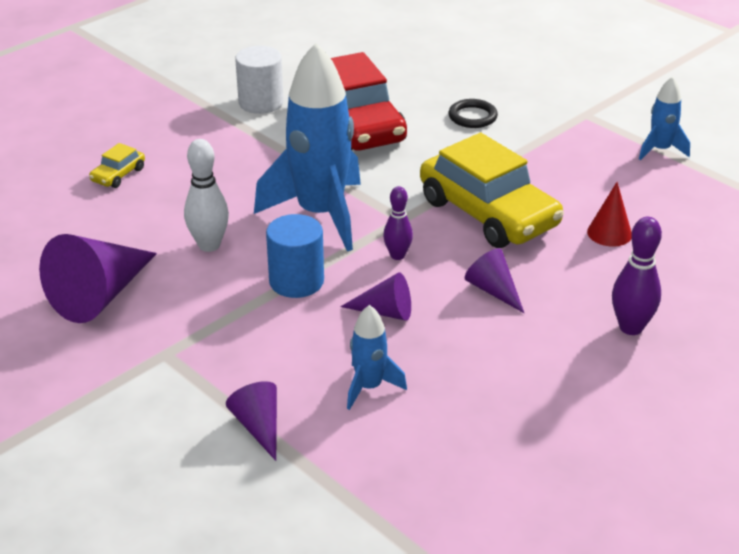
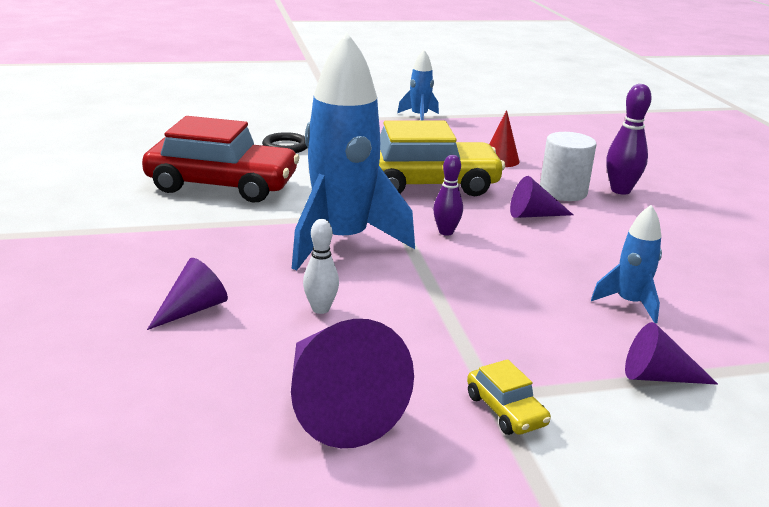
camera: 60 degrees left, 10 degrees down
yellow car [89,143,145,188] -> yellow car moved to [467,359,551,435]
white bowling pin [184,139,229,252] -> white bowling pin [303,219,339,314], size x0.66
white cylinder [235,46,284,114] -> white cylinder moved to [540,132,596,201]
blue cylinder [266,214,324,298] -> none
purple cone [340,272,411,321] -> purple cone moved to [147,258,228,330]

